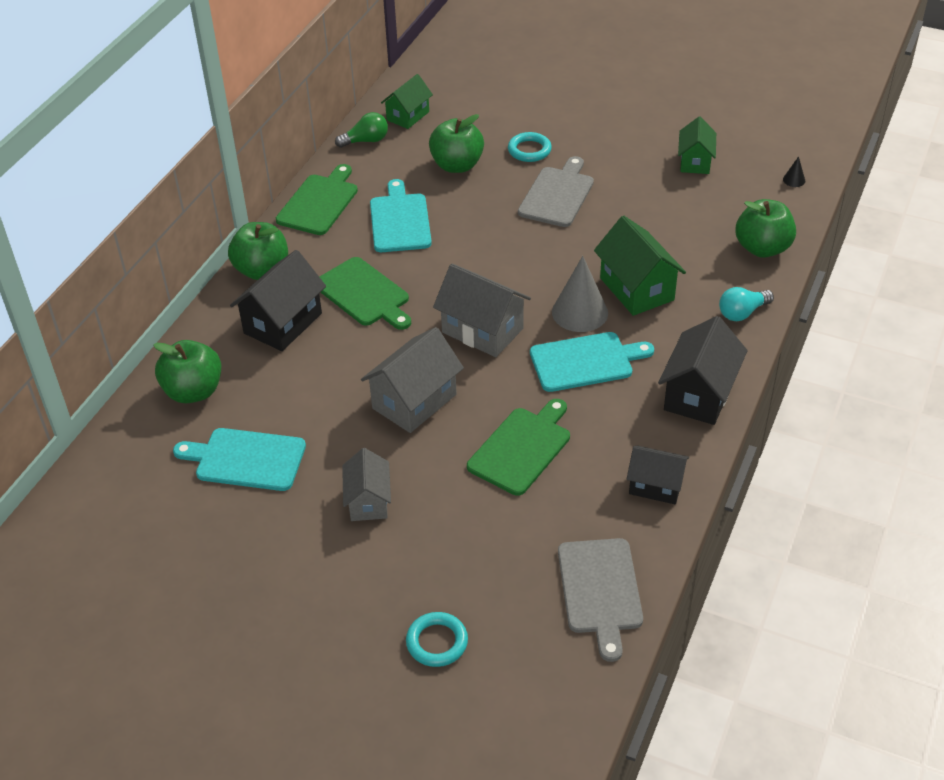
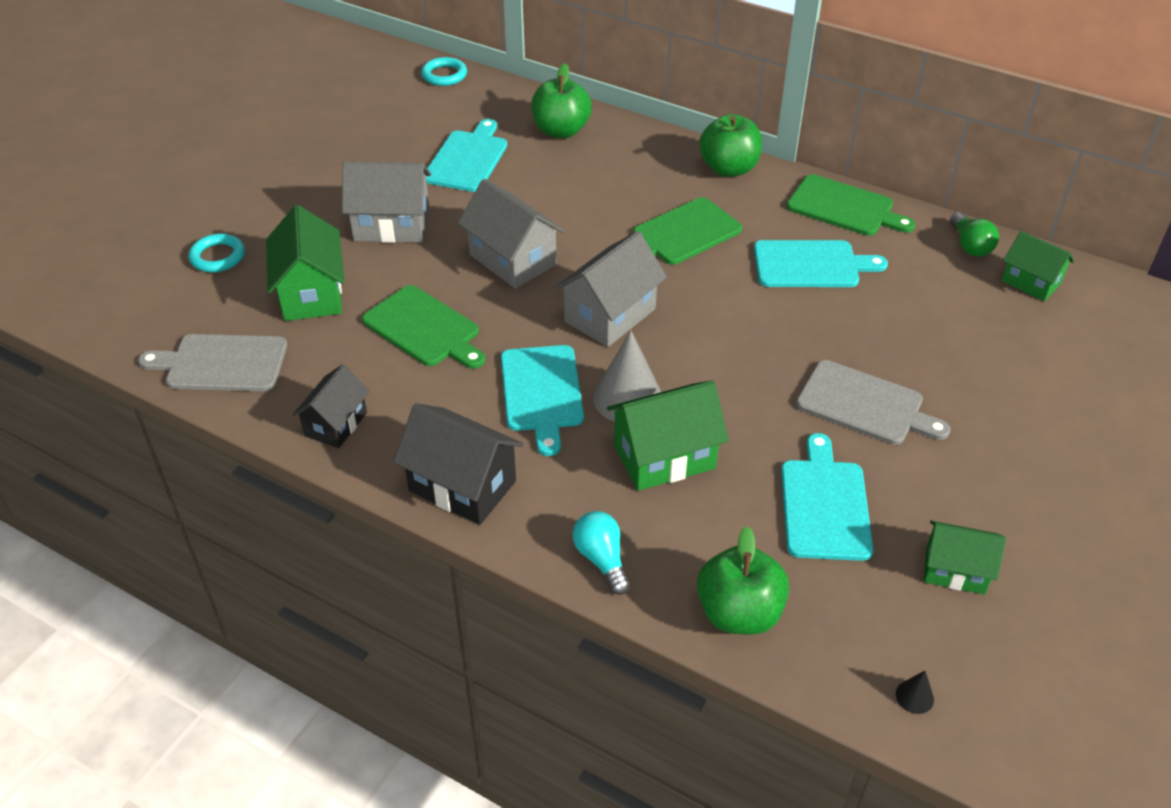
camera: 95 degrees right, 0 degrees up
black house [230,250,326,351] -> none
grey house [342,448,391,521] -> grey house [342,161,431,243], size x1.54
green apple [429,114,484,173] -> none
turquoise ring [508,132,552,162] -> turquoise ring moved to [421,57,467,86]
none -> green house [266,205,344,321]
none -> turquoise cutting board [781,433,873,561]

